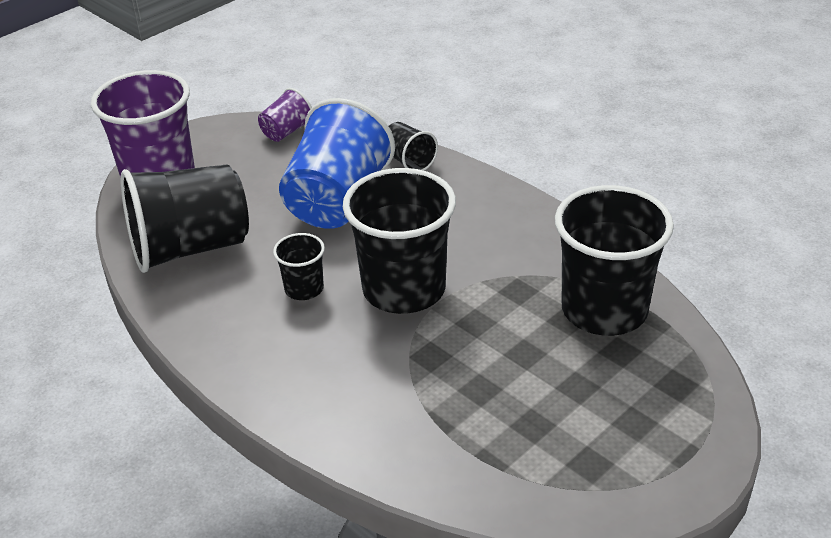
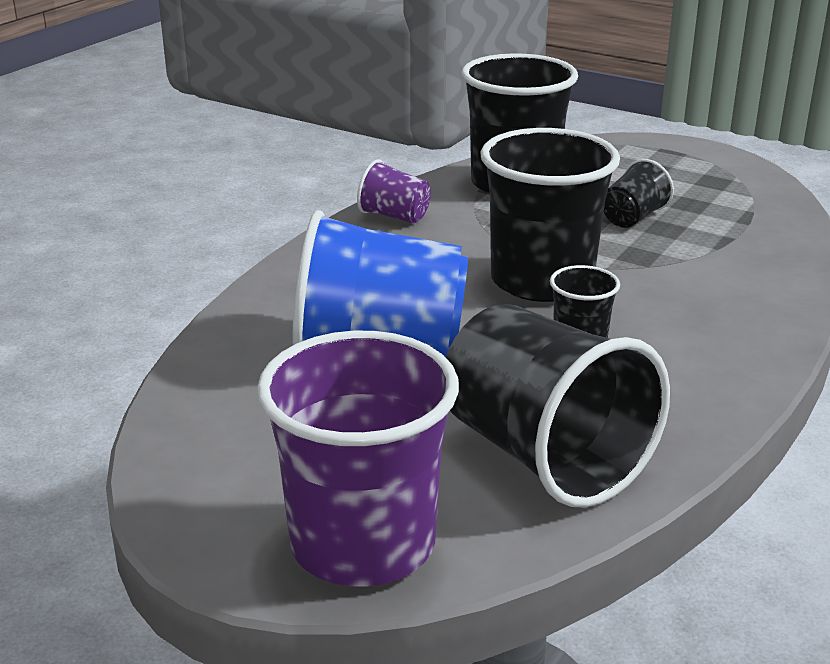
camera: 105 degrees left, 10 degrees down
purple cup [258,88,312,142] -> purple cup moved to [357,159,431,223]
black cup [389,122,438,171] -> black cup moved to [604,159,674,228]

